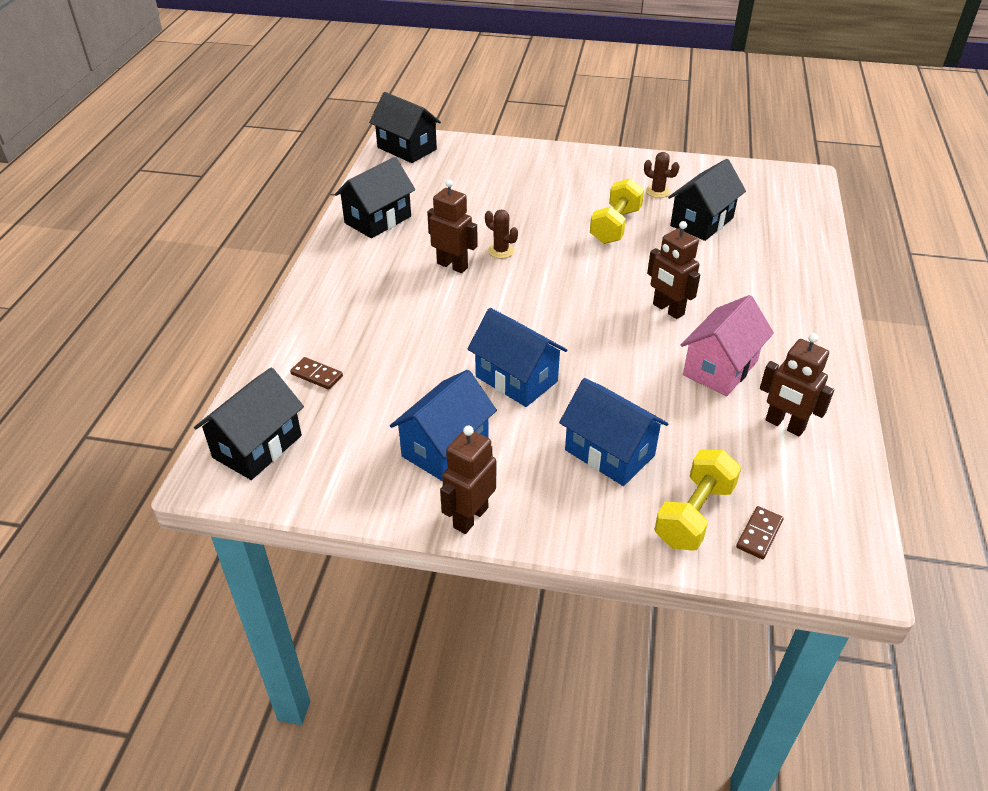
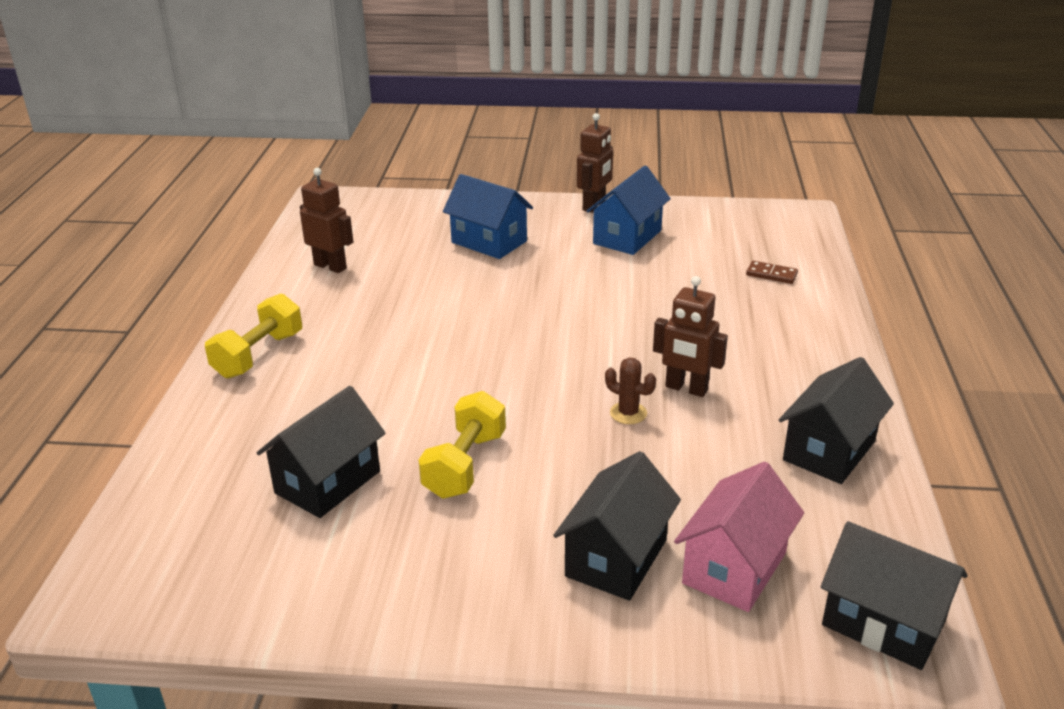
camera: 175 degrees right, 10 degrees down
black house [194,368,304,480] -> black house moved to [553,451,681,601]
blue house [468,308,567,407] -> none
brown cactus [644,152,680,198] -> none
brown robot [647,221,700,319] -> none
yellow dumbbell [655,450,741,551] -> yellow dumbbell moved to [205,293,302,378]
pink house [681,295,774,396] -> pink house moved to [674,461,804,612]
brown domino [736,506,783,559] -> none

